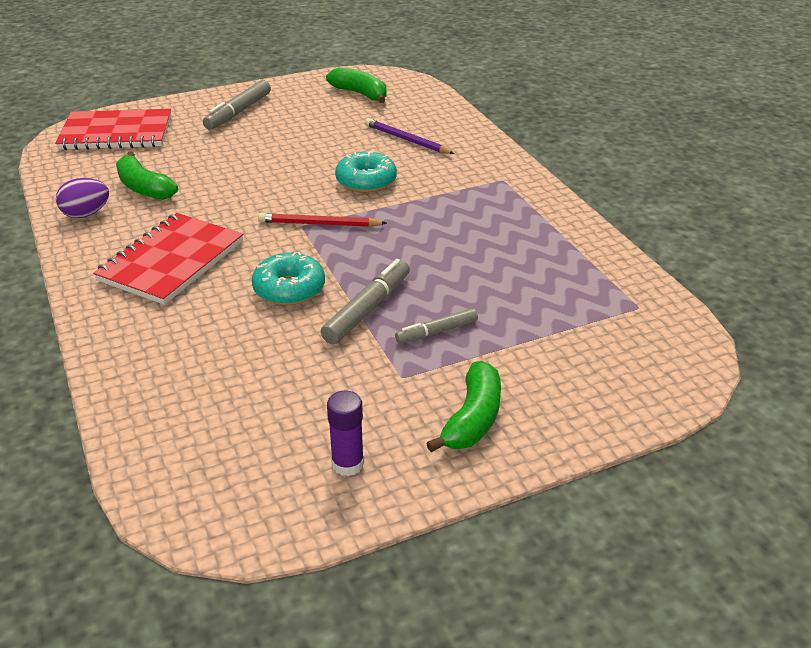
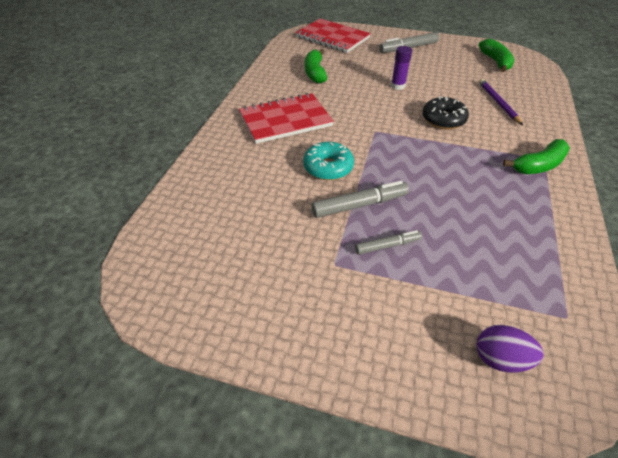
camera: 40 degrees right, 10 degrees up
purple egg [56,178,109,218] -> purple egg moved to [476,325,544,373]
red pencil [258,213,387,227] -> none
purple glue stick [327,391,364,476] -> purple glue stick moved to [391,46,412,90]
turquoise donut [335,152,397,193] -> black donut [422,96,469,129]
grey marker [395,308,478,344] -> grey marker turned 150 degrees clockwise [355,230,422,255]
green banana [426,361,501,452] -> green banana moved to [503,139,570,174]

